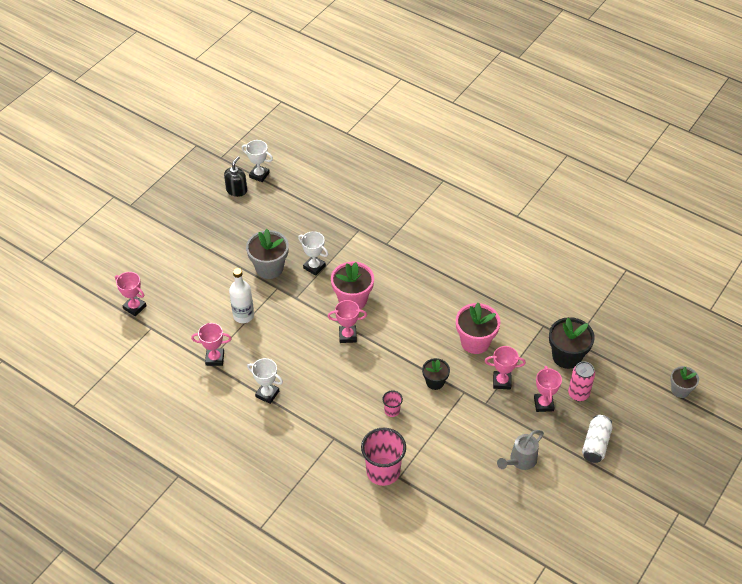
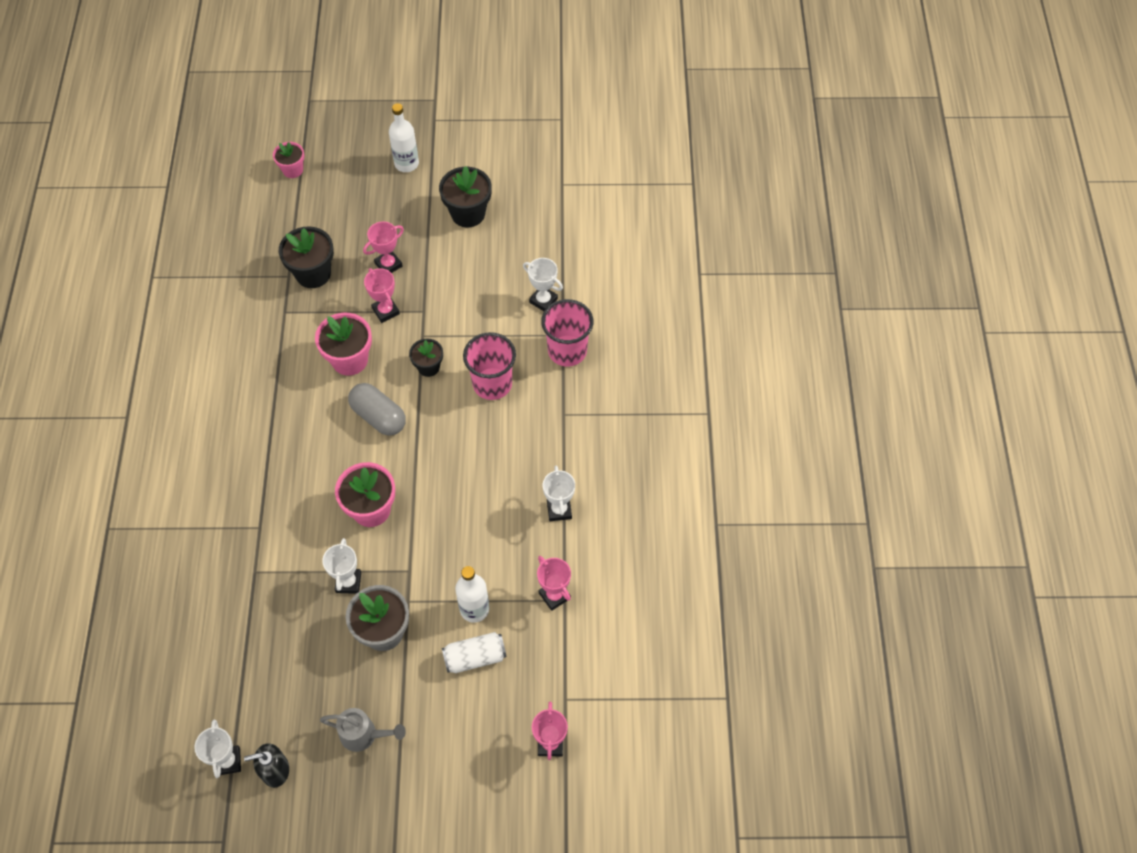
camera: 125 degrees left, 10 degrees up
pink trophy [327,300,367,343] -> none
pink cup [382,390,403,417] -> pink cup [463,332,516,400], size x2.11
grey watering can [497,430,544,470] -> grey watering can moved to [320,708,406,752]
pink can [568,362,595,401] -> none
white can [582,415,613,463] -> white can moved to [442,632,506,673]
grey flower pot [670,366,699,398] -> pink flower pot [273,142,304,178]
none -> grey capsule [348,383,406,436]
none -> white bottle [389,103,419,172]
none -> black flower pot [439,166,492,227]
none -> white trophy [523,258,563,311]

